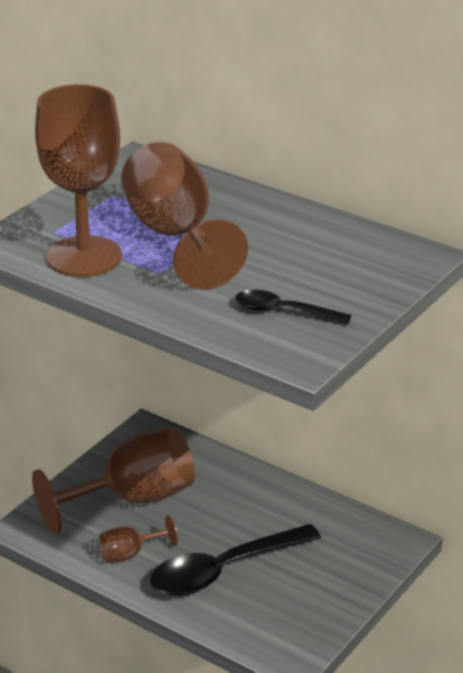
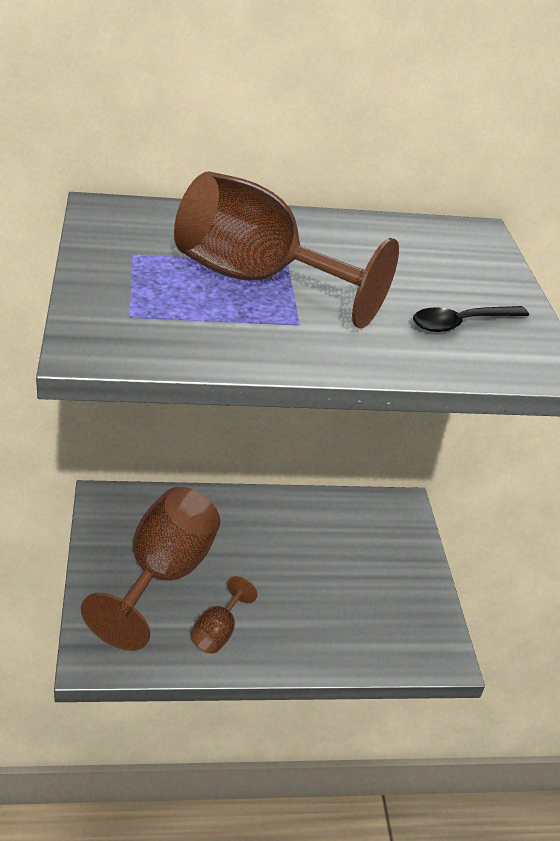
camera: 45 degrees left, 5 degrees up
brown goblet [35,84,122,277] -> none
black spoon [150,524,321,596] -> none

